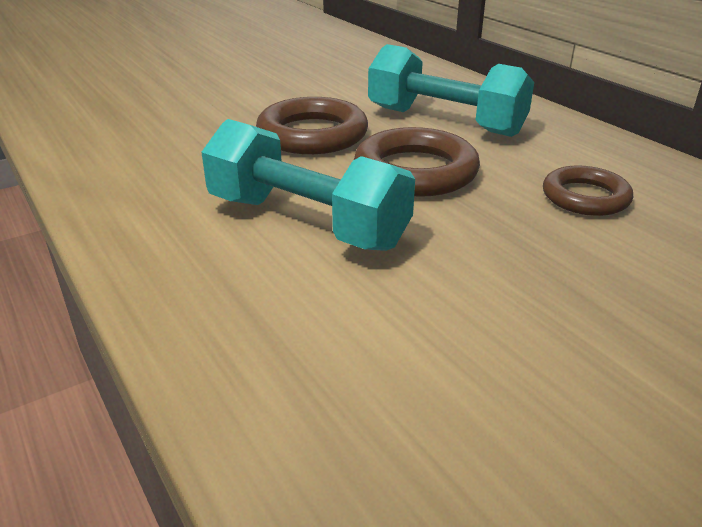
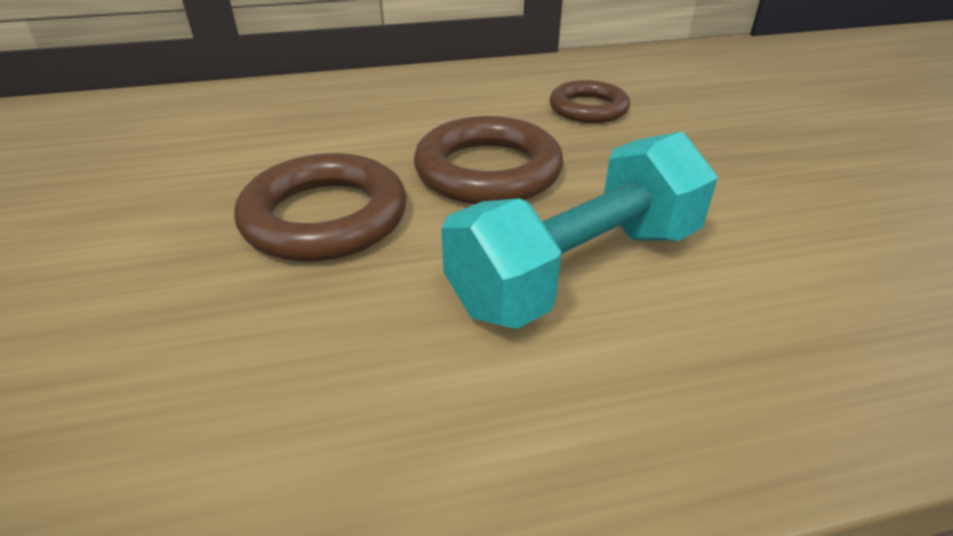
camera: 70 degrees left, 5 degrees up
turquoise dumbbell [368,44,534,137] -> none

